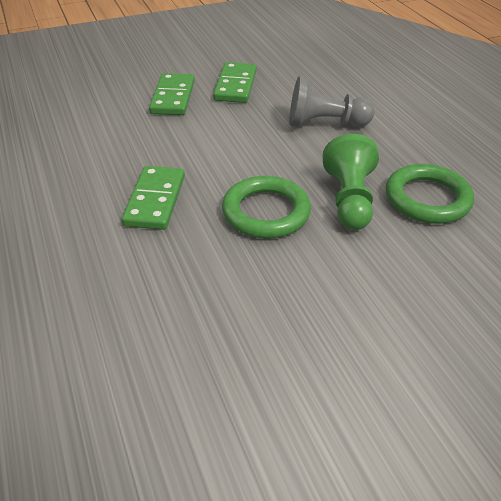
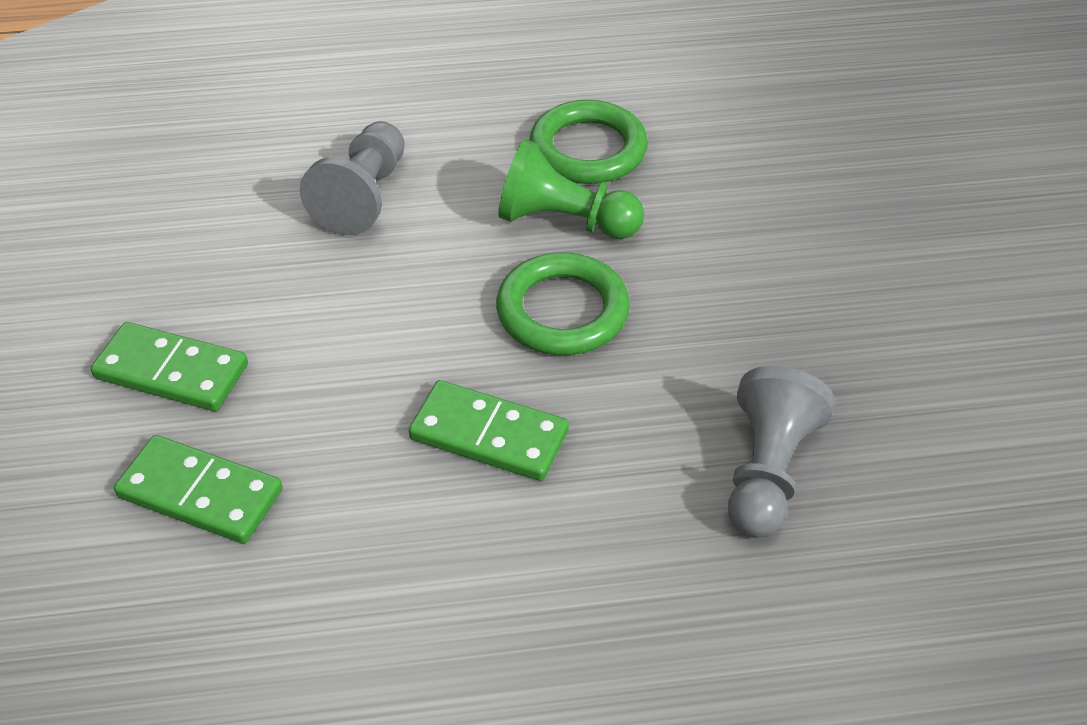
camera: 75 degrees left, 5 degrees up
green domino [213,62,257,103] -> green domino moved to [114,435,283,544]
none -> grey pawn [728,366,835,538]

